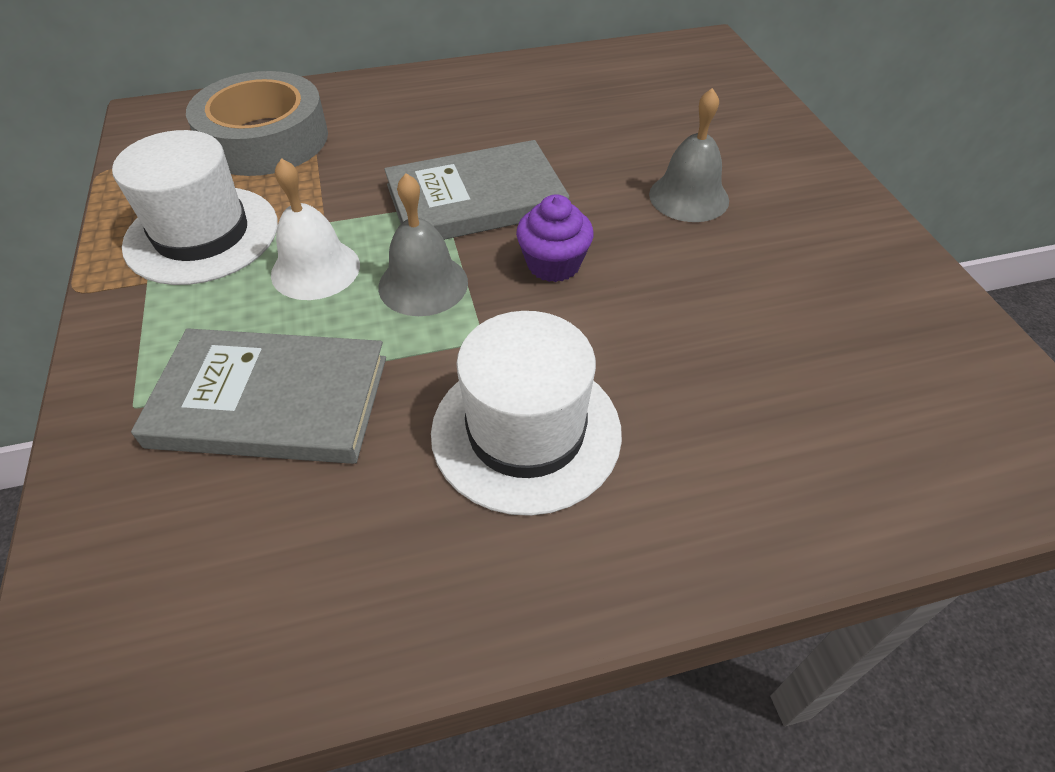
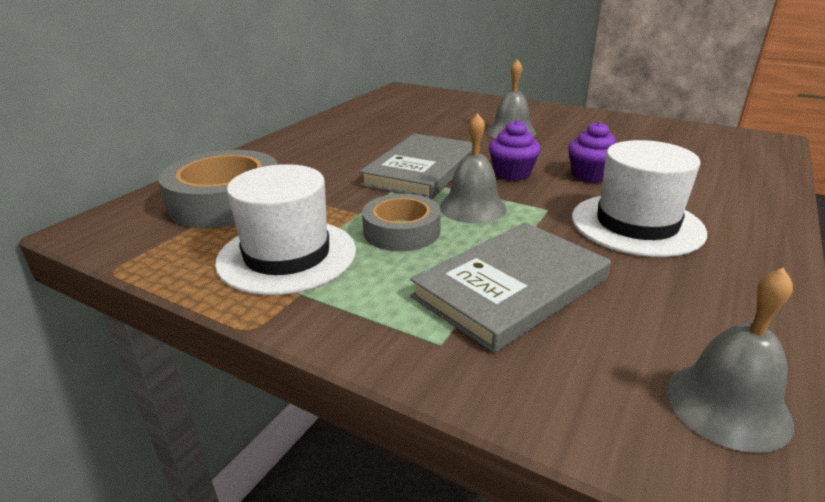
camera: 45 degrees left, 20 degrees down
white bell [271,158,360,300] -> grey tape [362,194,441,251]
none -> purple cupcake [568,121,617,183]
none -> grey bell [666,268,794,453]

